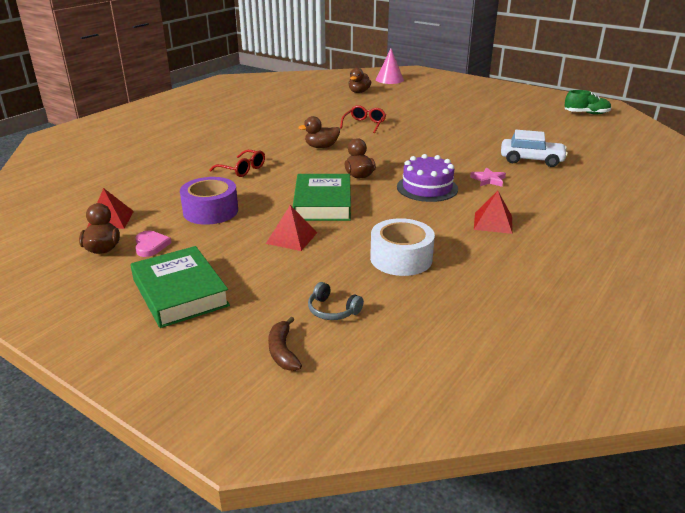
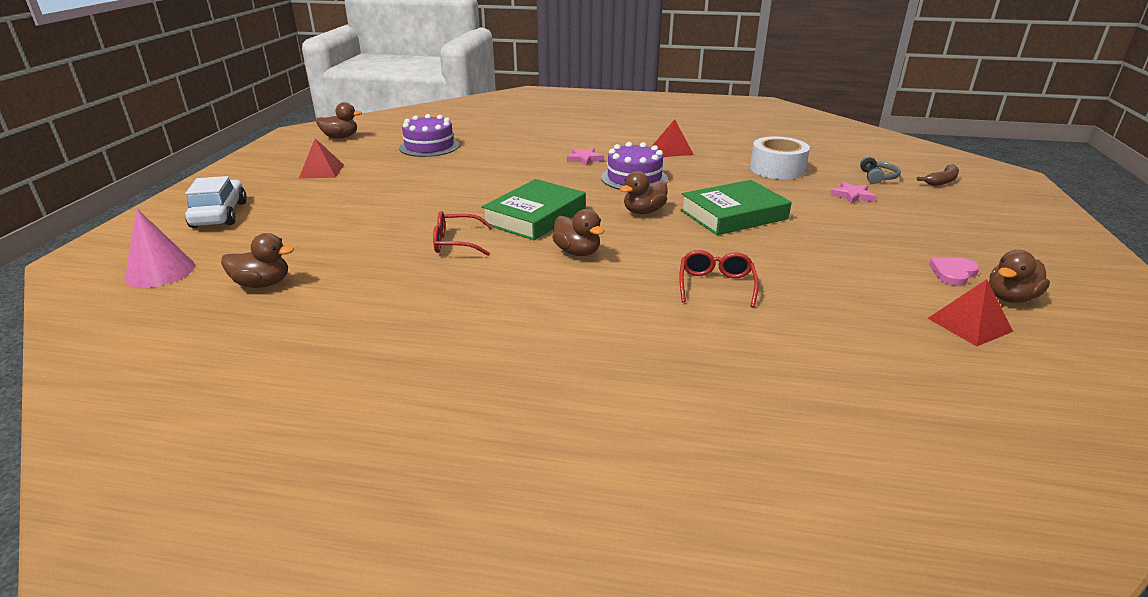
camera: 115 degrees left, 0 degrees up
green book [130,246,230,328] -> green book moved to [481,179,586,240]
purple tape [180,177,238,225] -> none
red pyramid [266,205,317,251] -> red pyramid moved to [299,138,344,179]
white car [501,130,568,167] -> white car moved to [185,176,247,228]
green shoe [565,90,611,115] -> brown duck [316,102,362,139]
none -> purple cake [399,114,459,157]
none -> pink star [830,182,876,204]

